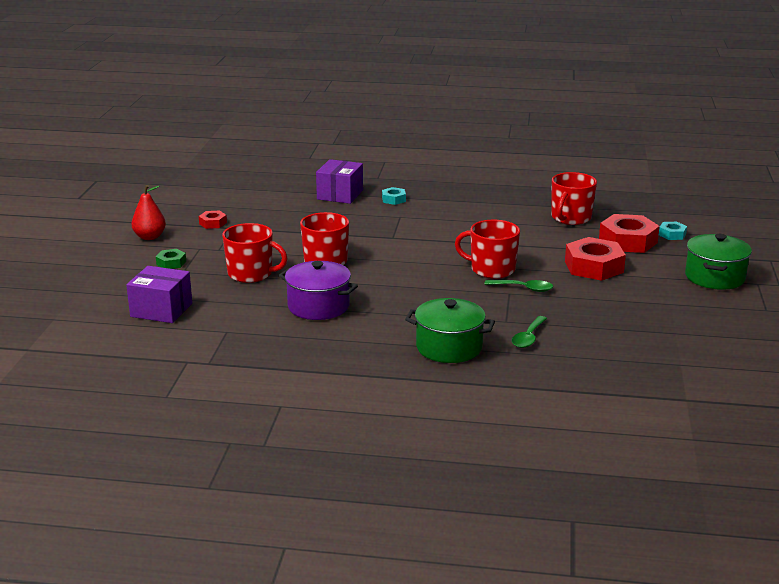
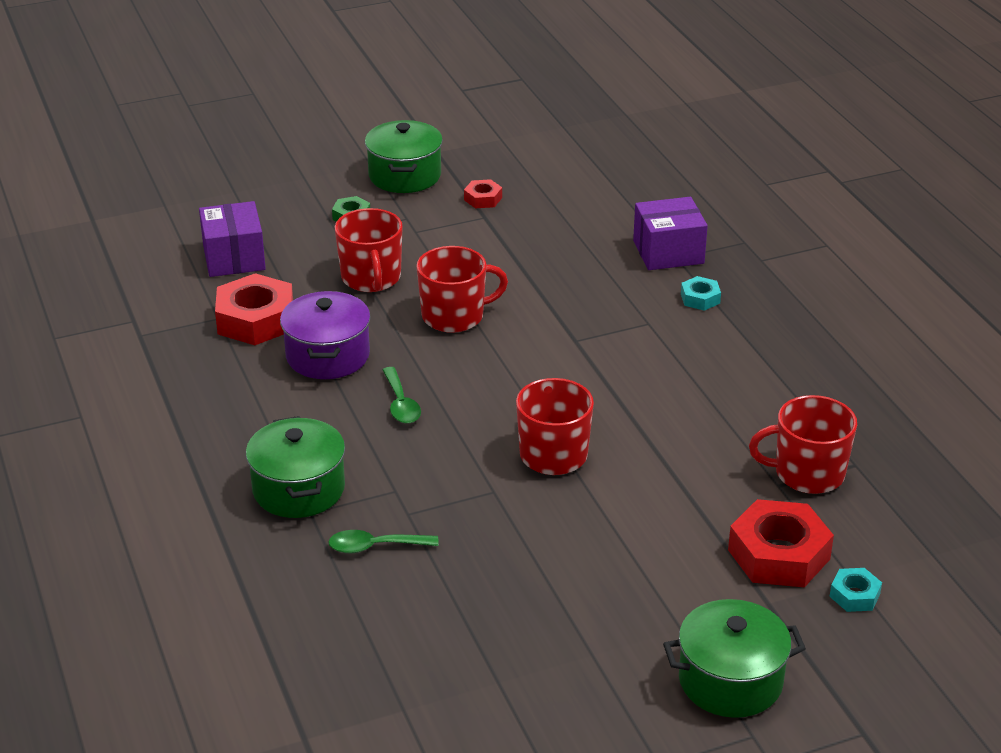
camera: 60 degrees right, 10 degrees up
red pear [131,185,166,240] -> green pot [365,120,443,193]
green spoon [484,280,553,292] -> green spoon moved to [383,367,421,424]
red nut [565,237,626,281] -> red nut moved to [215,273,293,345]

